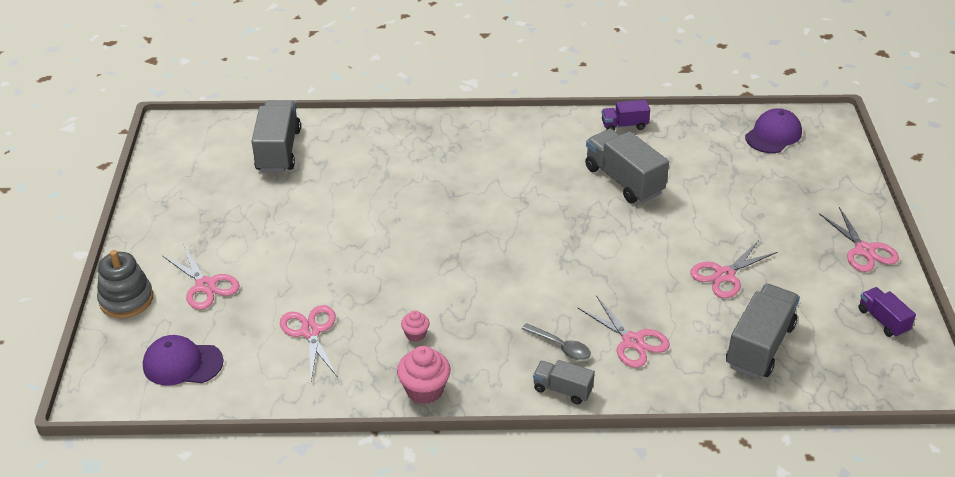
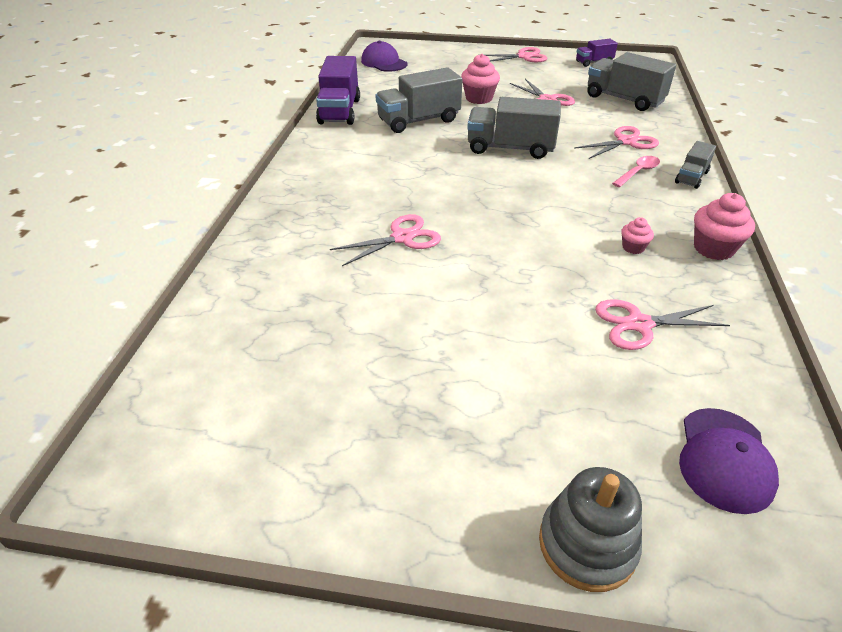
camera: 80 degrees left, 0 degrees up
pink scissors [163,246,240,310] -> pink scissors moved to [330,214,441,266]
grey truck [252,100,301,172] -> grey truck moved to [467,97,561,159]
grey spoon [522,323,591,360] -> pink spoon [612,156,660,187]
purple truck [602,100,650,131] -> purple truck [316,56,360,125], size x1.82
none -> pink cupcake [461,54,500,104]

